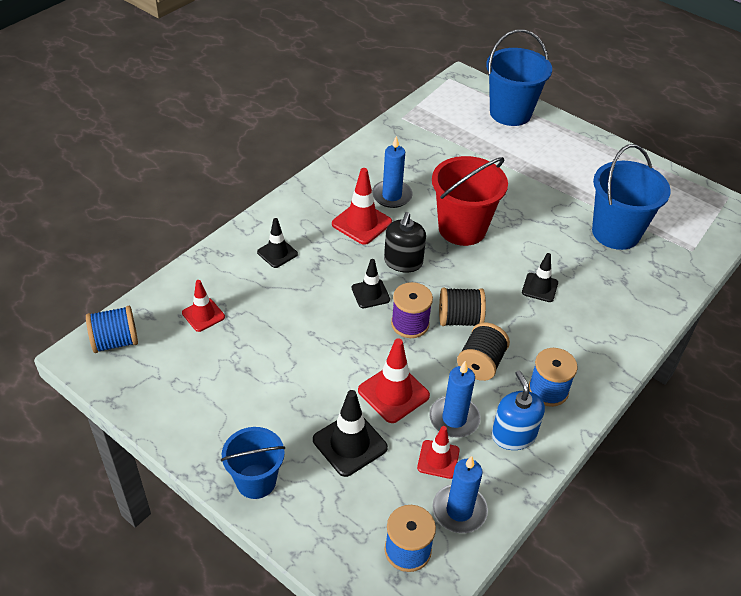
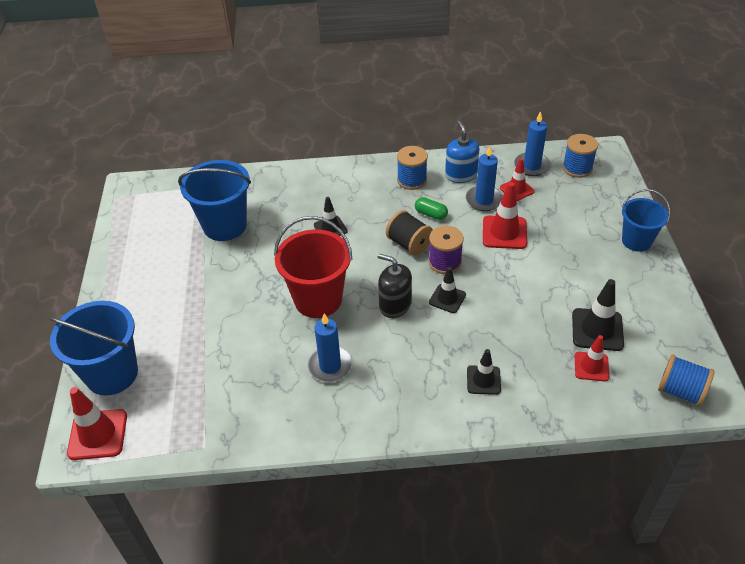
camera: 130 degrees left, 0 degrees up
black traffic cone [313,390,388,477] -> black traffic cone moved to [572,279,624,351]
red traffic cone [332,168,392,245] -> red traffic cone moved to [67,387,127,460]
black soap dispenser [384,212,426,272] -> black soap dispenser turned 120 degrees counterclockwise [378,254,412,318]
black spool [457,322,510,381] -> green capsule [415,197,448,220]
blue soap dispenser [492,371,545,450] -> blue soap dispenser turned 135 degrees clockwise [445,121,479,183]

